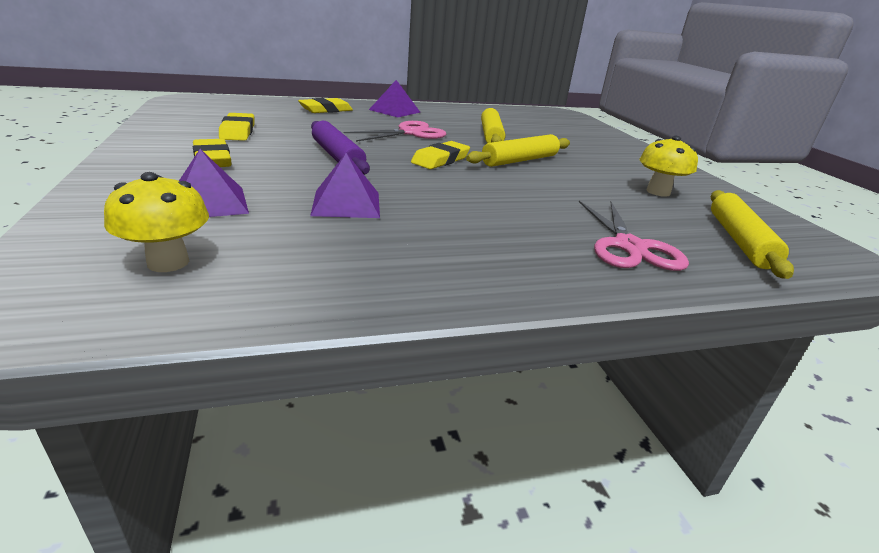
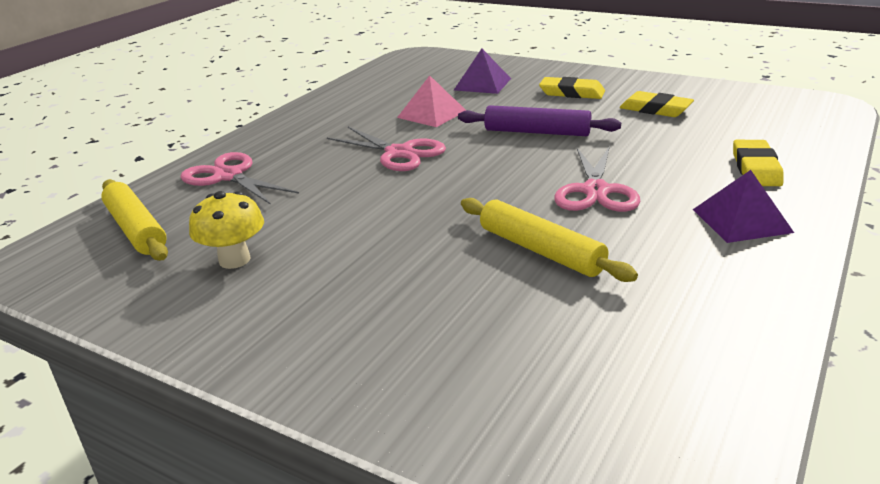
camera: 140 degrees right, 0 degrees up
yellow mushroom [104,172,209,272] -> none
purple pyramid [310,153,380,218] -> pink pyramid [397,75,466,127]
yellow eraser [411,141,470,169] -> none
yellow rolling pin [466,134,570,167] -> none
none -> pink scissors [327,127,446,171]

